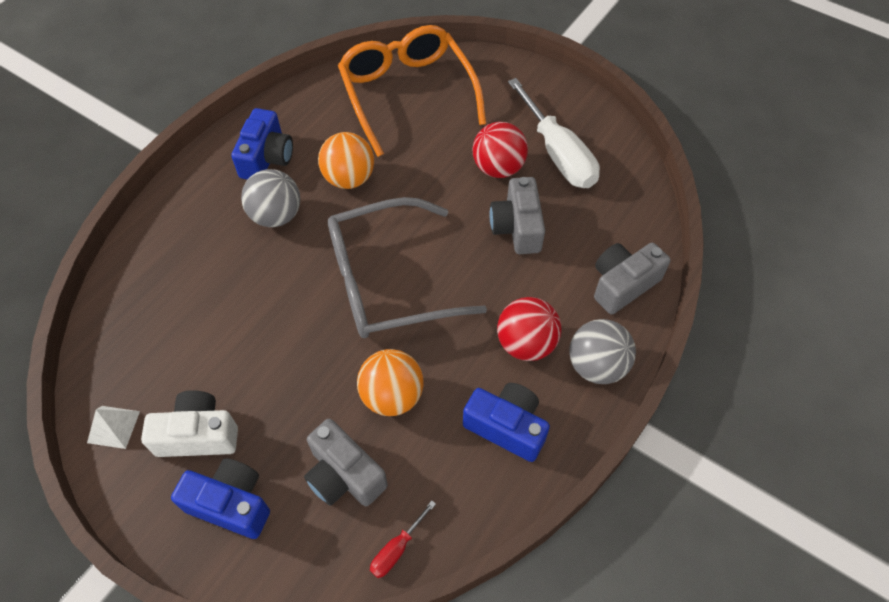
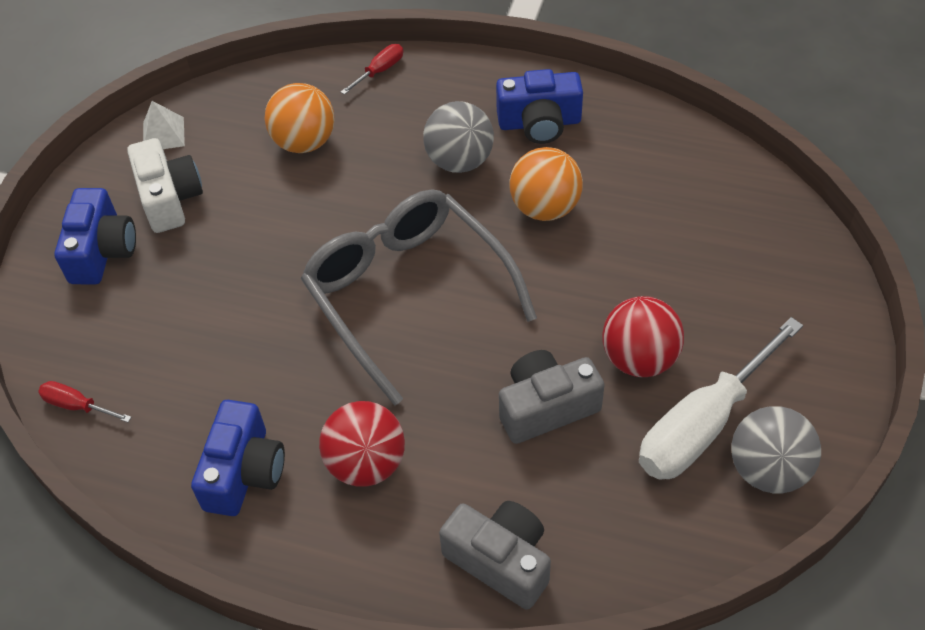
camera: 75 degrees right, 5 degrees down
grey camera [304,419,388,506] -> none
orange glasses [338,25,486,157] -> none
orange ball [357,349,424,416] -> orange ball moved to [265,83,335,153]
grey ball [569,319,636,384] -> grey ball moved to [732,406,821,493]
none -> red screwdriver [341,44,403,95]

